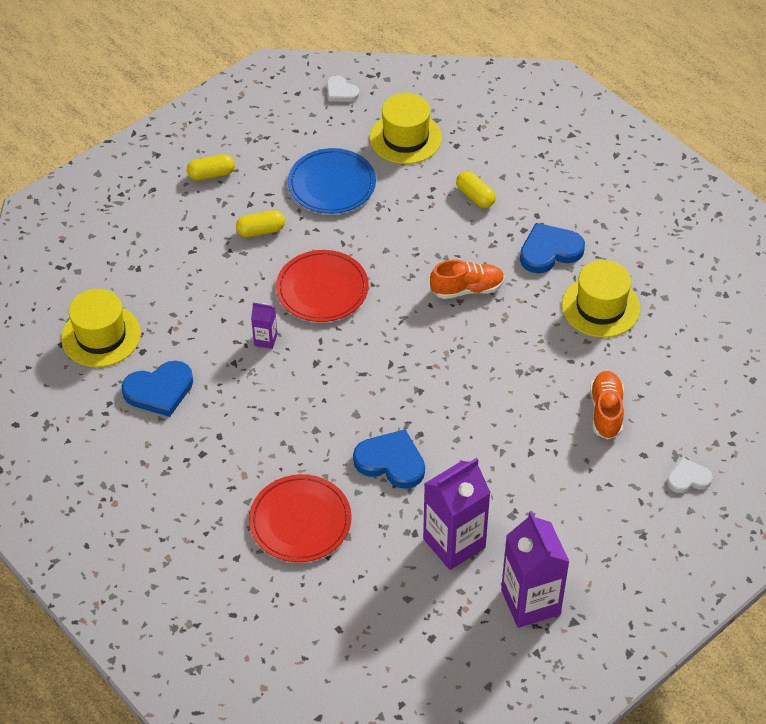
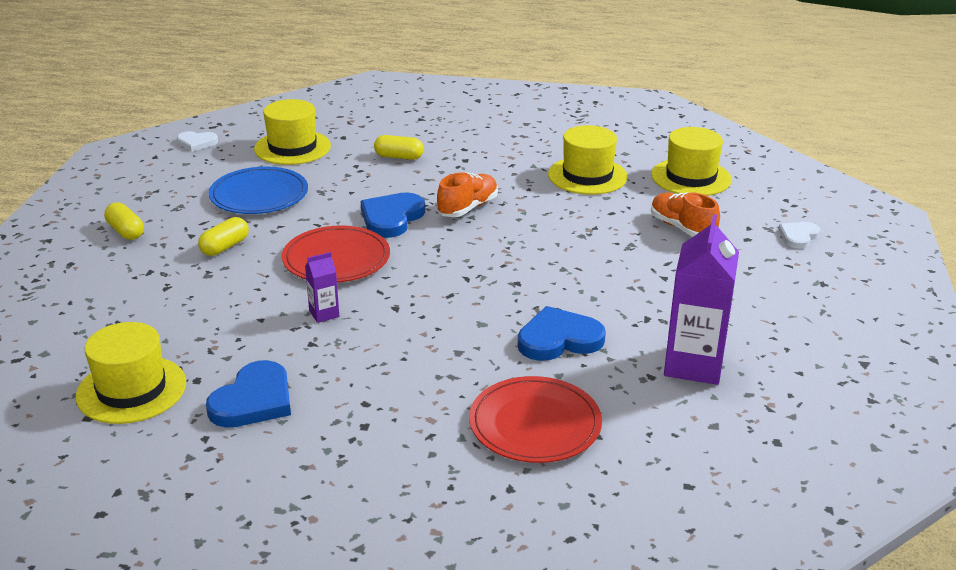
camera: 40 degrees left, 20 degrees down
yellow capsule [187,154,235,180] -> yellow capsule turned 75 degrees counterclockwise [104,202,144,240]
purple carton [501,511,570,628] -> none
blue heart [520,223,585,273] -> blue heart moved to [361,192,425,238]
none -> yellow hat [651,127,732,196]

